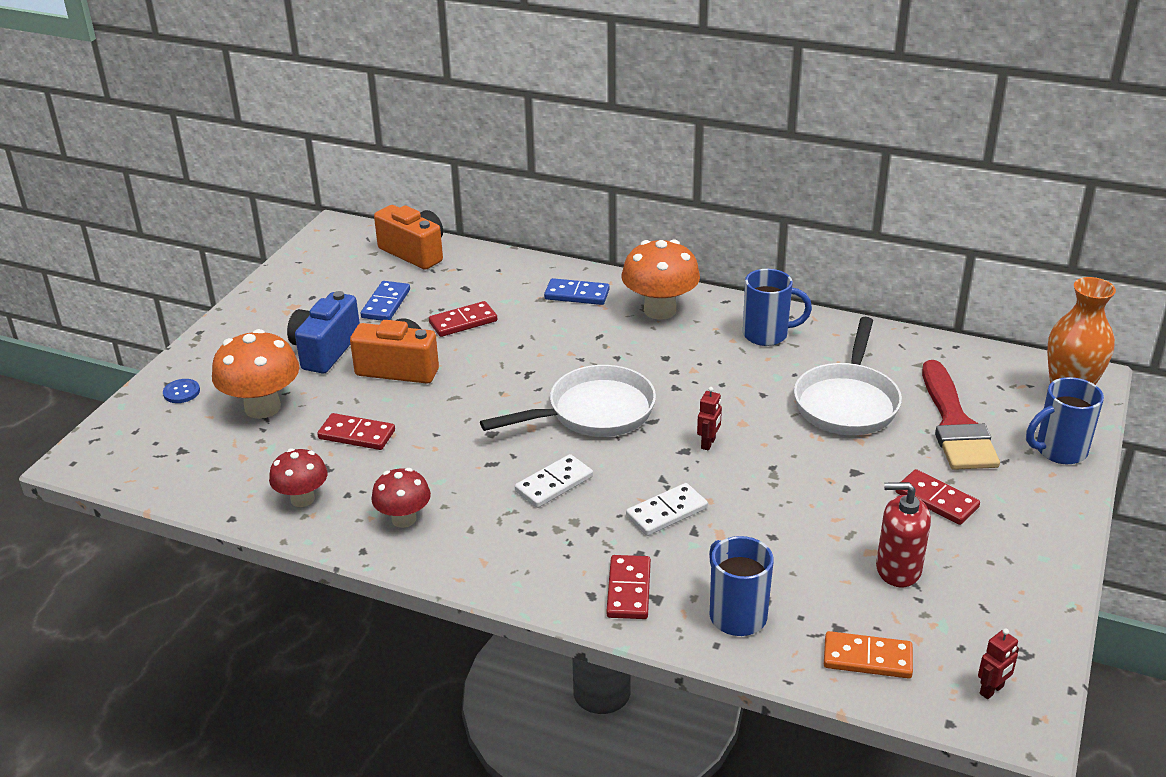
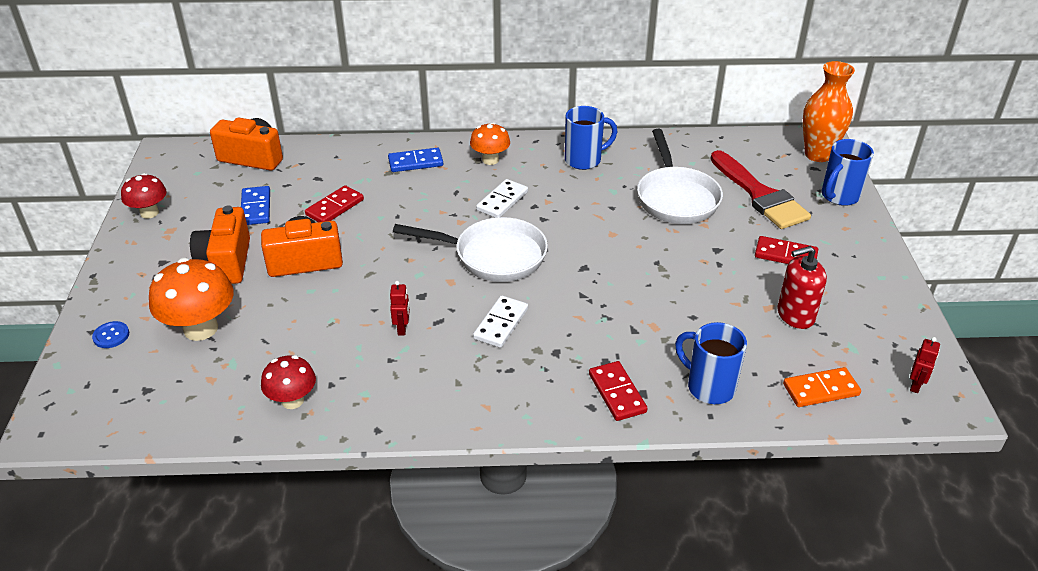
camera: 25 degrees left, 5 degrees up
blue camera [287,291,360,373] -> orange camera [190,206,250,284]
red domino [317,413,395,450] -> none
red mushroom [371,468,431,528] -> red mushroom moved to [121,173,167,219]
white pan [480,365,656,437] -> white pan turned 60 degrees clockwise [393,217,548,282]
orange mushroom [622,240,700,320] -> orange mushroom [470,122,510,165], size x0.62
white domino [626,483,708,536] -> white domino moved to [476,179,528,218]
red robot [697,387,722,451] -> red robot moved to [390,281,410,335]

